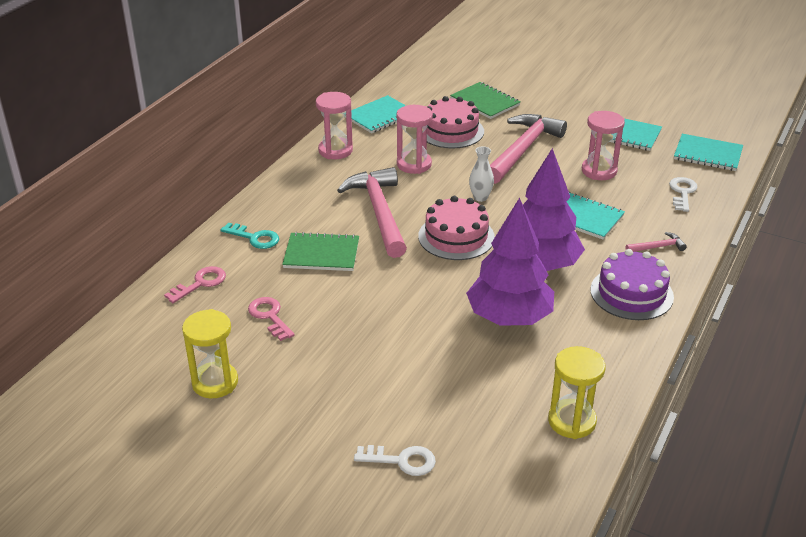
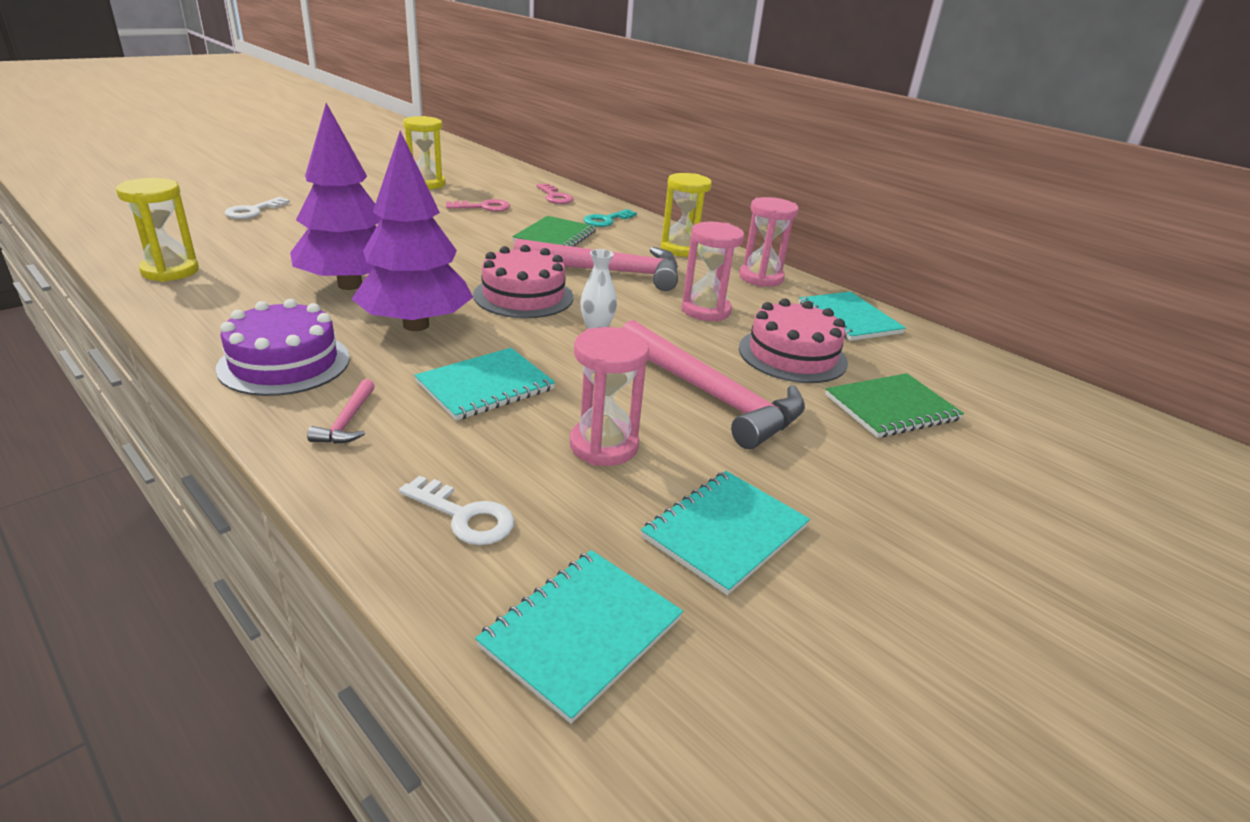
camera: 105 degrees right, 5 degrees down
none -> yellow hourglass [661,173,712,257]

